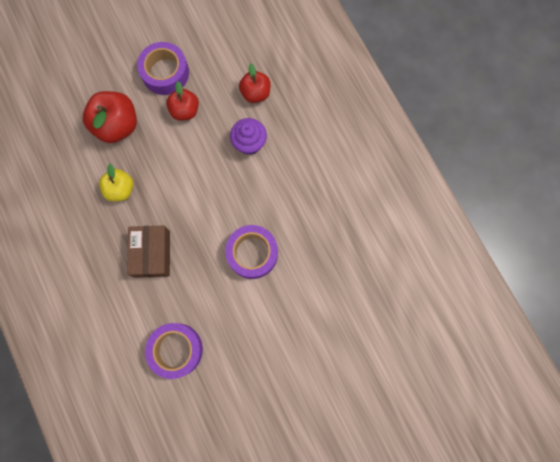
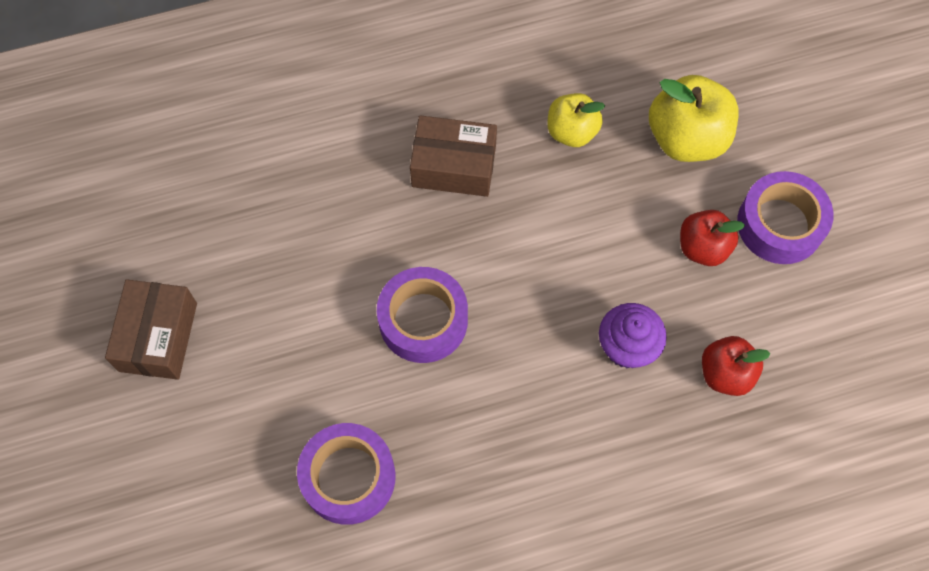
camera: 100 degrees right, 10 degrees down
red apple [83,91,137,143] -> yellow apple [649,75,739,162]
purple tape [145,323,203,379] -> purple tape moved to [297,423,396,525]
none -> brown box [105,279,197,380]

